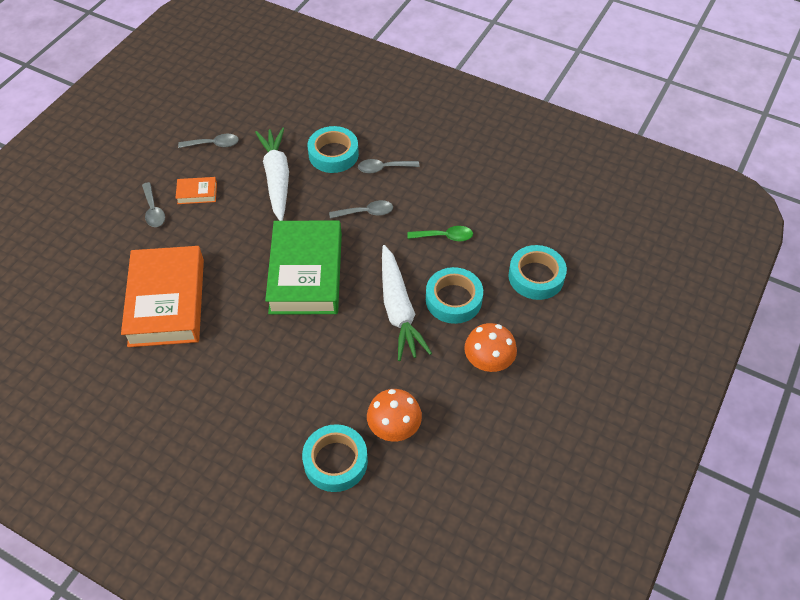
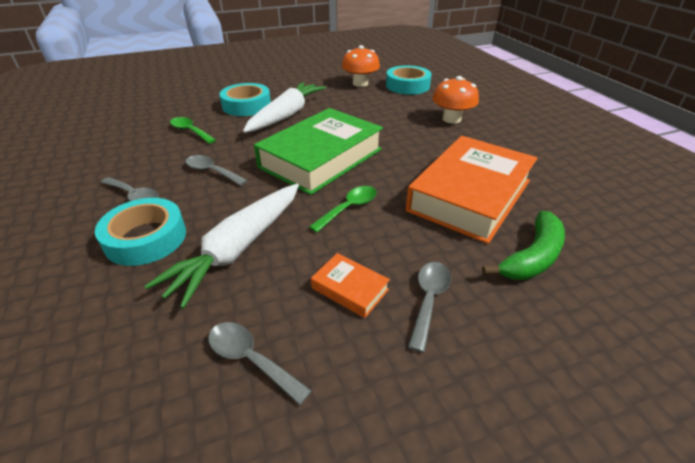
camera: 140 degrees left, 15 degrees down
orange mushroom [464,323,517,372] -> orange mushroom moved to [432,76,479,123]
turquoise tape [509,245,567,300] -> none
none -> green spoon [309,186,377,233]
none -> green banana [482,211,565,280]

